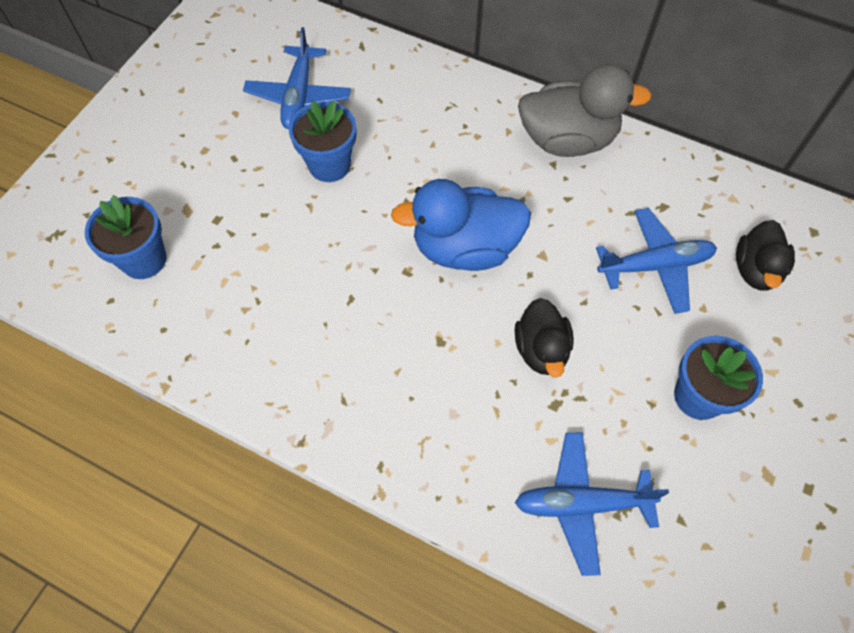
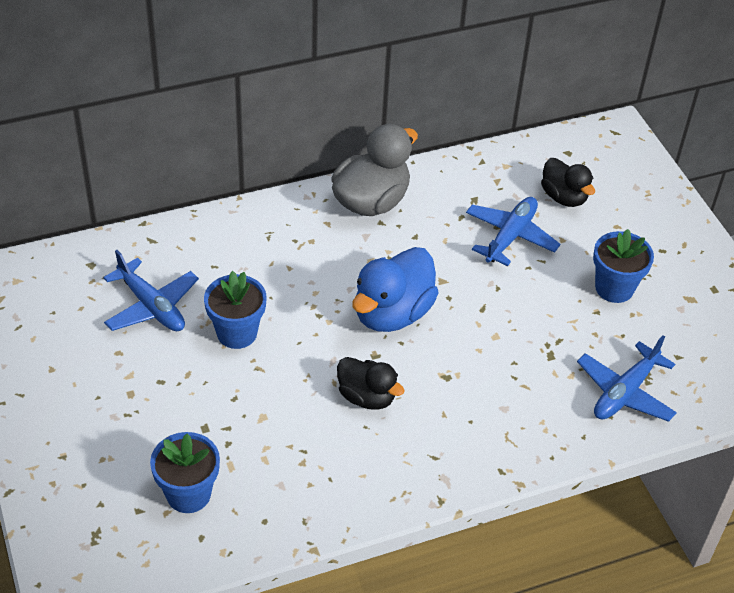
camera: 50 degrees left, 15 degrees down
black duck [515,298,574,378] -> black duck moved to [337,357,405,410]

